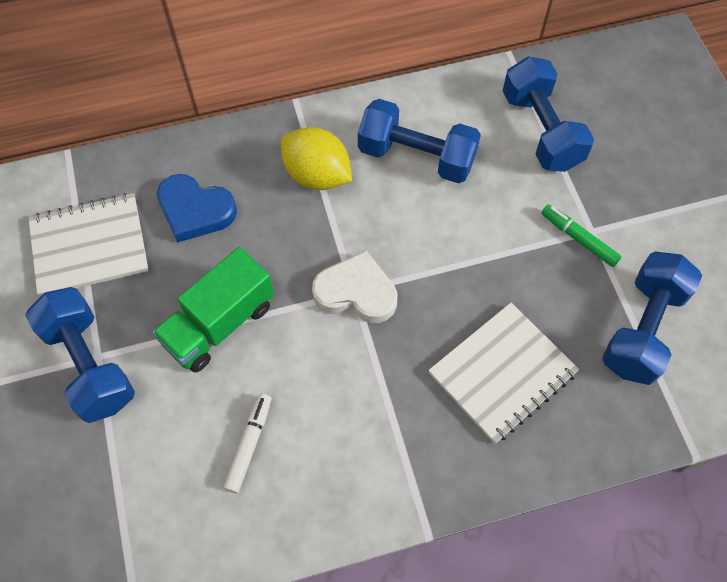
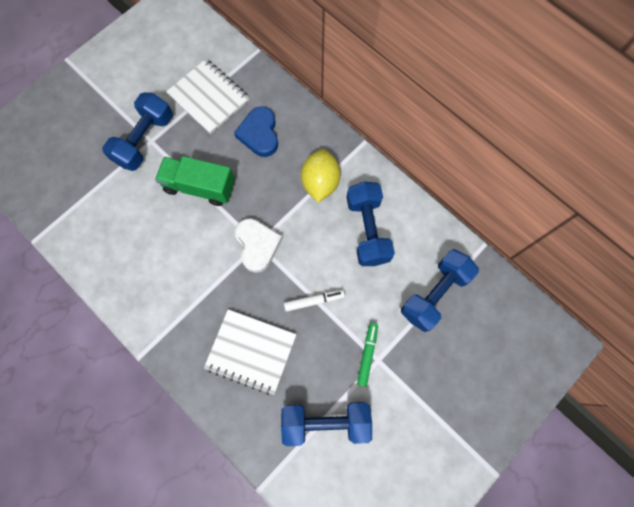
camera: 60 degrees right, 10 degrees up
white marker [224,393,272,493] -> white marker moved to [284,290,345,312]

